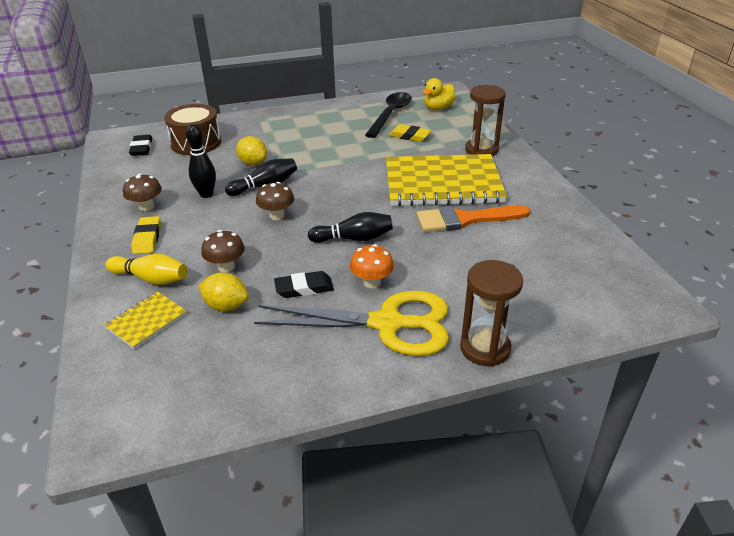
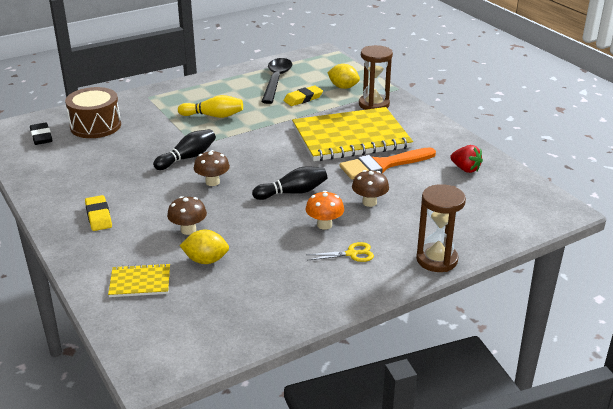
camera: 15 degrees left, 5 degrees down
yellow notebook [104,292,187,349] -> yellow notebook turned 60 degrees clockwise [108,263,170,297]
yellow bowling pin [105,254,187,285] -> yellow bowling pin moved to [178,95,243,118]
brown mushroom [123,174,162,211] -> brown mushroom moved to [352,170,389,207]
black bowling pin [186,124,216,198] -> none
yellow lemon [236,136,267,165] -> yellow lemon moved to [327,64,360,89]
yellow scissors [254,291,449,356] -> yellow scissors [306,242,374,262], size x0.40
black eraser [274,271,334,298] -> none
yellow eraser [389,124,431,142] -> yellow eraser turned 45 degrees counterclockwise [283,86,323,106]
yellow duck [422,78,455,110] -> none
none -> red strawberry [450,145,483,173]

